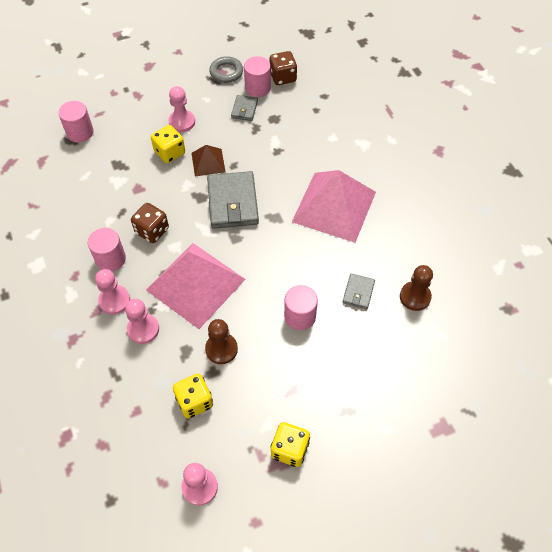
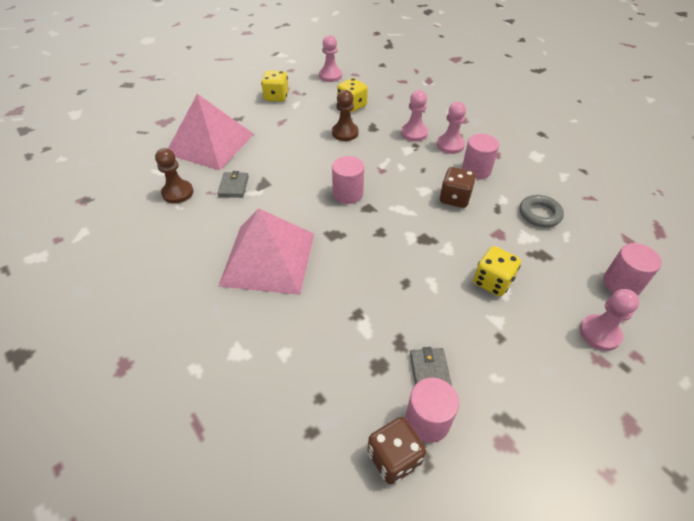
camera: 165 degrees right, 10 degrees down
pink pyramid [146,243,246,329] -> pink pyramid moved to [168,94,254,170]
pink pawn [168,86,195,132] -> pink pawn moved to [580,289,639,351]
brown pyramid [192,145,226,177] -> none
grey wallet [207,171,259,229] -> none
grey ring [209,56,243,83] -> grey ring moved to [520,195,564,227]
pink cylinder [284,285,318,330] -> pink cylinder moved to [332,156,364,204]

